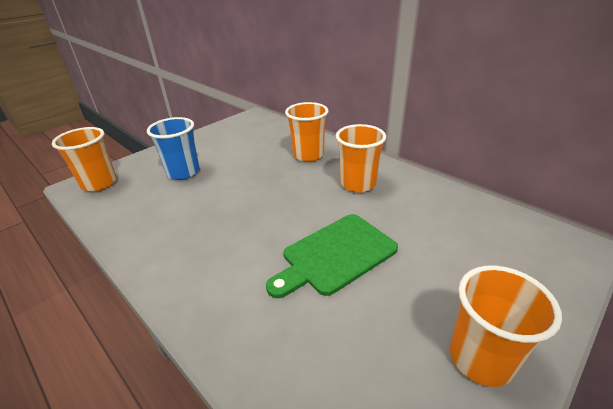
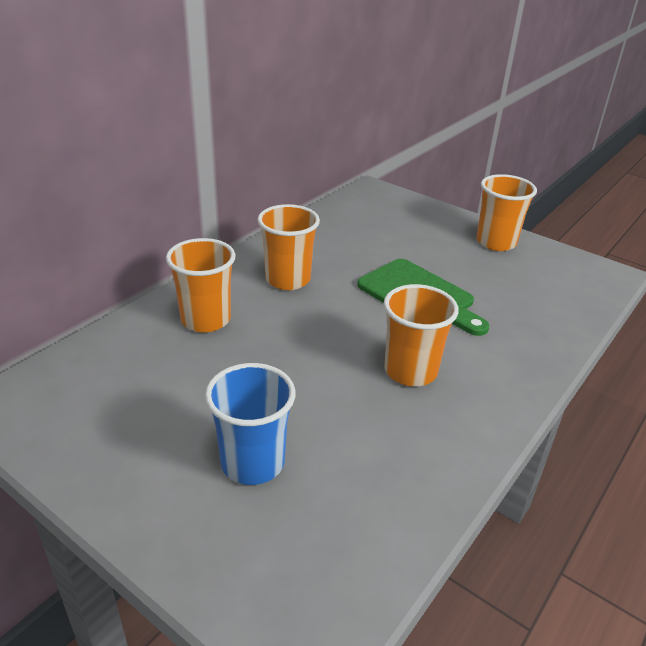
camera: 100 degrees left, 0 degrees up
orange cup [52,127,117,192] -> orange cup moved to [384,284,459,386]

